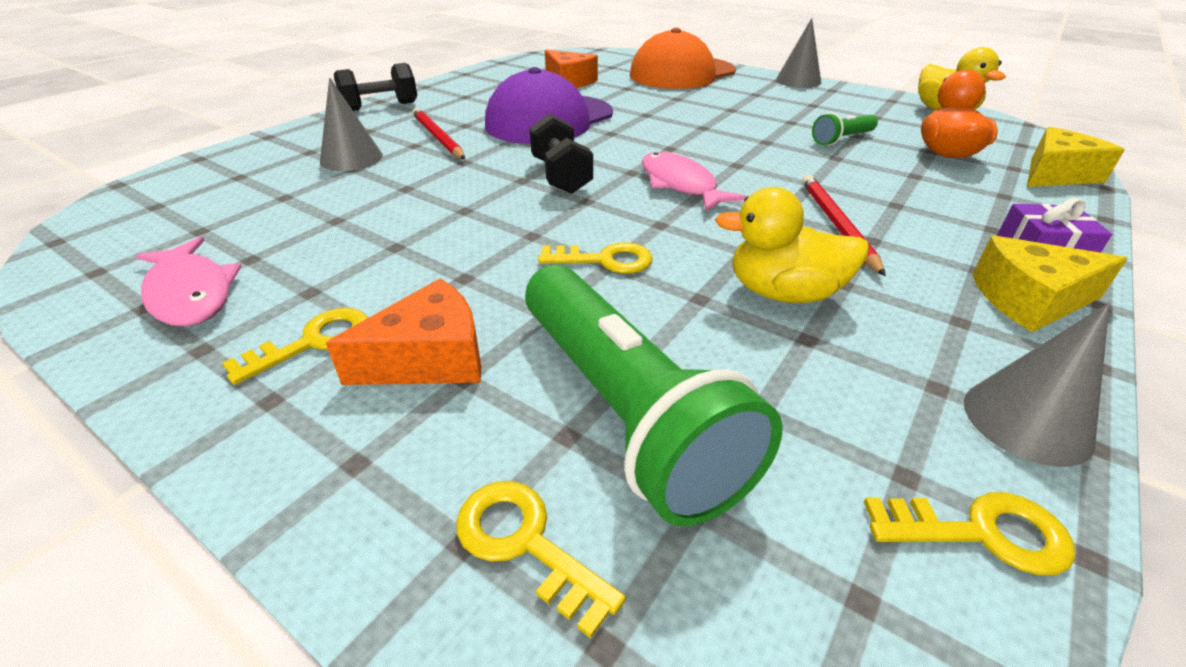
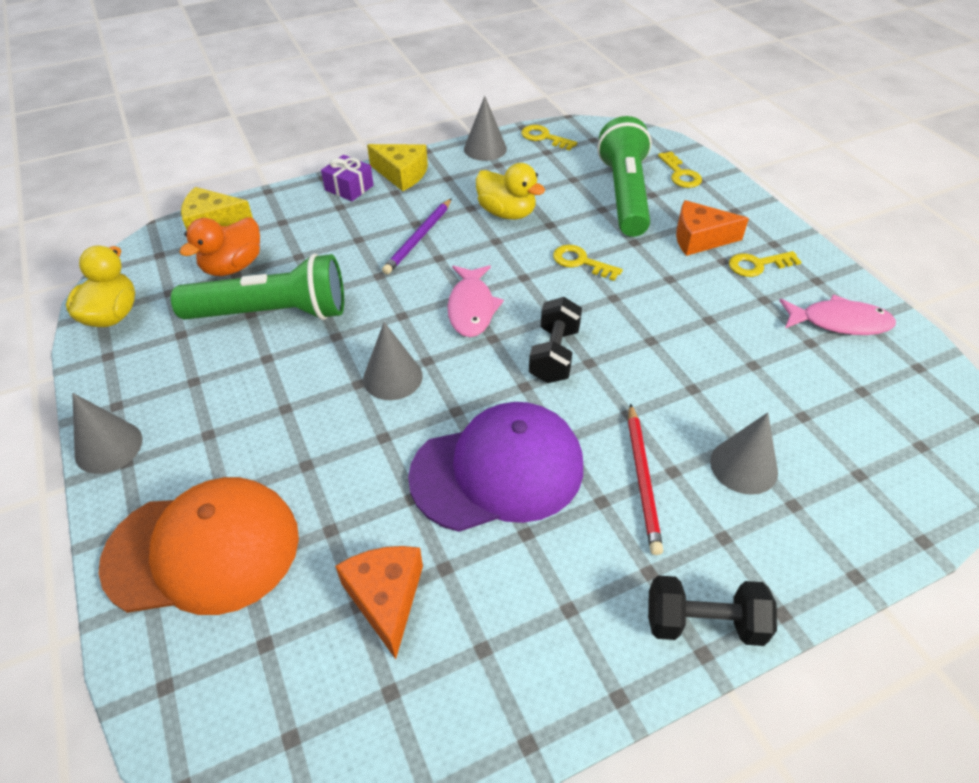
camera: 150 degrees left, 10 degrees up
pink fish [135,237,242,326] -> pink fish turned 105 degrees clockwise [779,295,896,335]
red pencil [802,175,886,276] -> purple pencil [382,198,452,275]
green flashlight [812,113,878,146] -> green flashlight [171,254,344,320], size x2.16
none -> grey cone [363,322,423,400]

